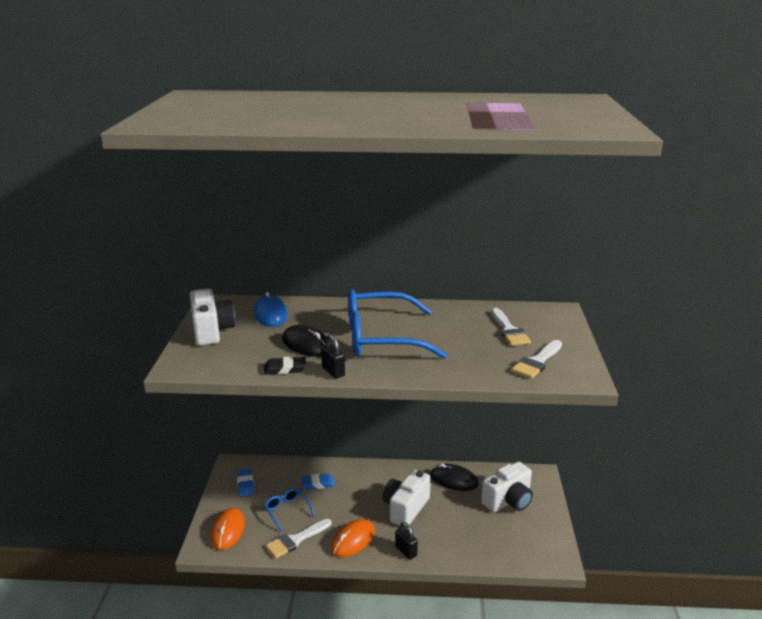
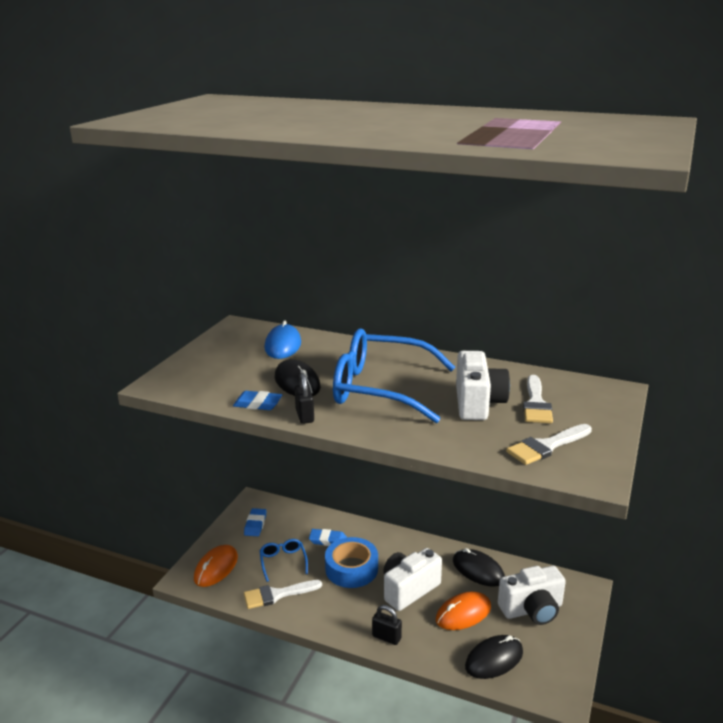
camera: 20 degrees right, 0 degrees up
white camera [190,289,235,346] -> white camera moved to [456,351,510,420]
black eraser [264,356,306,375] -> blue eraser [233,391,282,410]
orange mouse [331,519,375,558] -> orange mouse moved to [436,592,491,630]
black padlock [395,522,418,560] -> black padlock turned 45 degrees counterclockwise [372,605,402,645]
none -> blue tape [325,537,378,588]
none -> black mouse [465,635,523,679]

